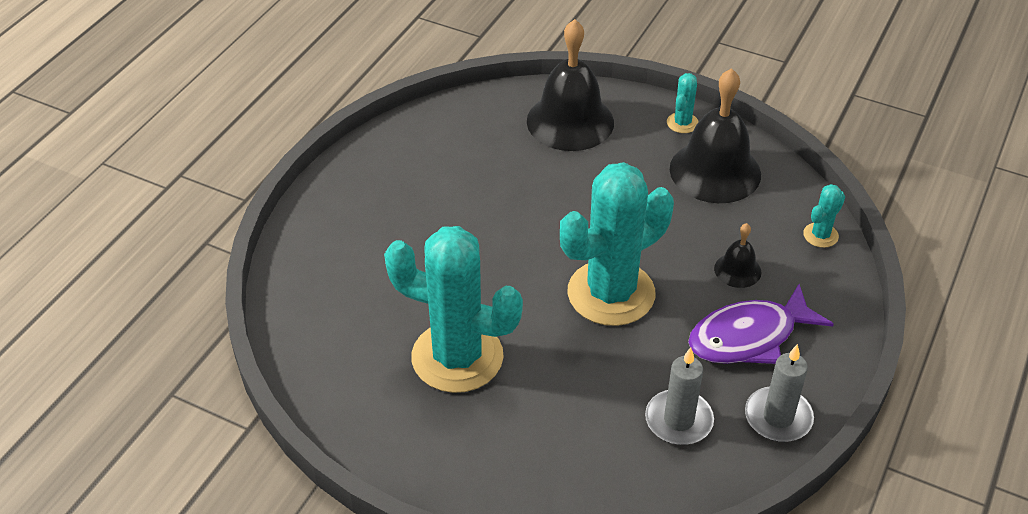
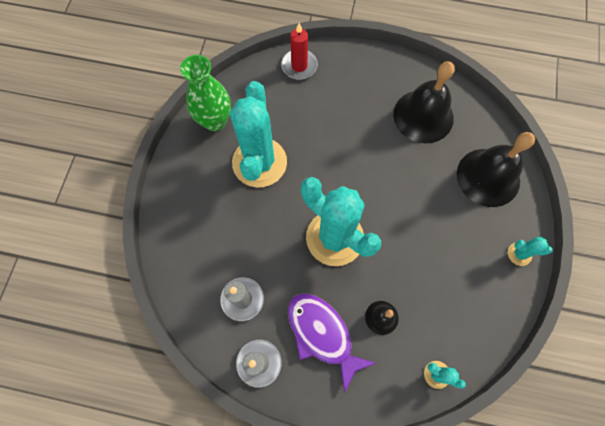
camera: 75 degrees right, 25 degrees up
black bell [670,68,761,203] -> black bell moved to [393,61,455,143]
none -> green vase [180,55,231,131]
none -> red candle [281,23,318,80]

